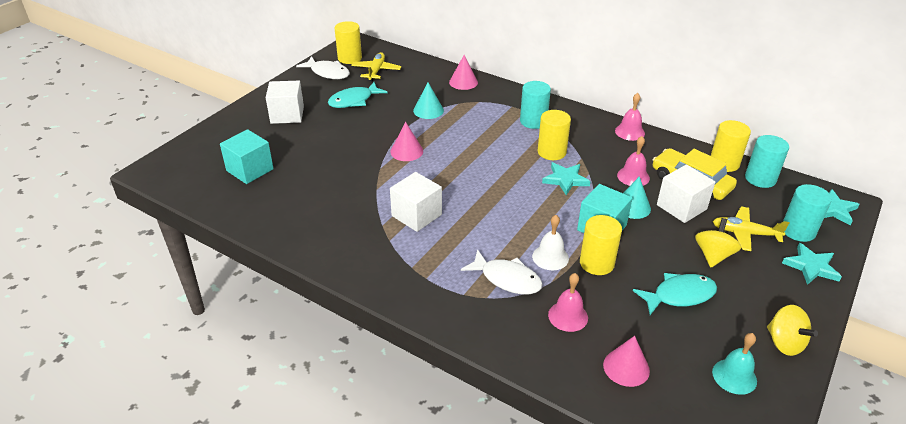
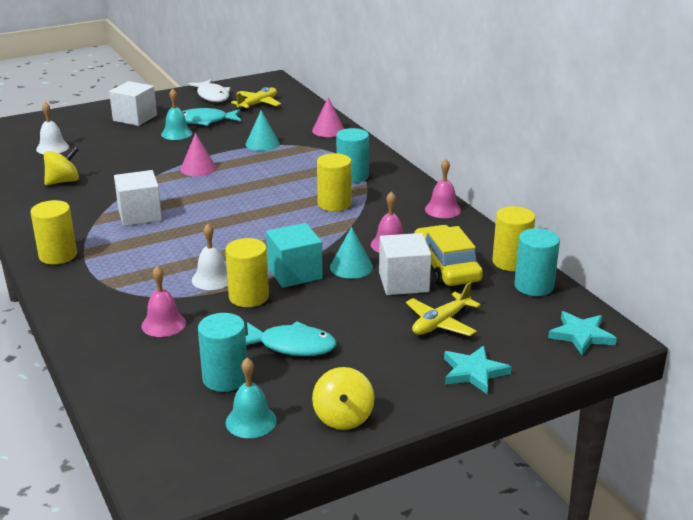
camera: 30 degrees right, 10 degrees down
turquoise cube [220,129,274,184] -> white bell [36,102,69,154]
yellow cylinder [335,21,362,64] -> yellow cylinder moved to [30,200,77,265]
white fish [461,249,543,294] -> none
turquoise star [542,162,591,195] -> none
pink cone [603,336,650,387] -> none
yellow spinning top [695,218,741,267] -> yellow spinning top moved to [44,147,79,185]
yellow plane [713,207,789,251] -> yellow plane turned 90 degrees counterclockwise [406,282,481,336]
turquoise cylinder [783,184,832,242] -> turquoise cylinder moved to [198,313,247,392]
none -> turquoise bell [161,89,192,140]

